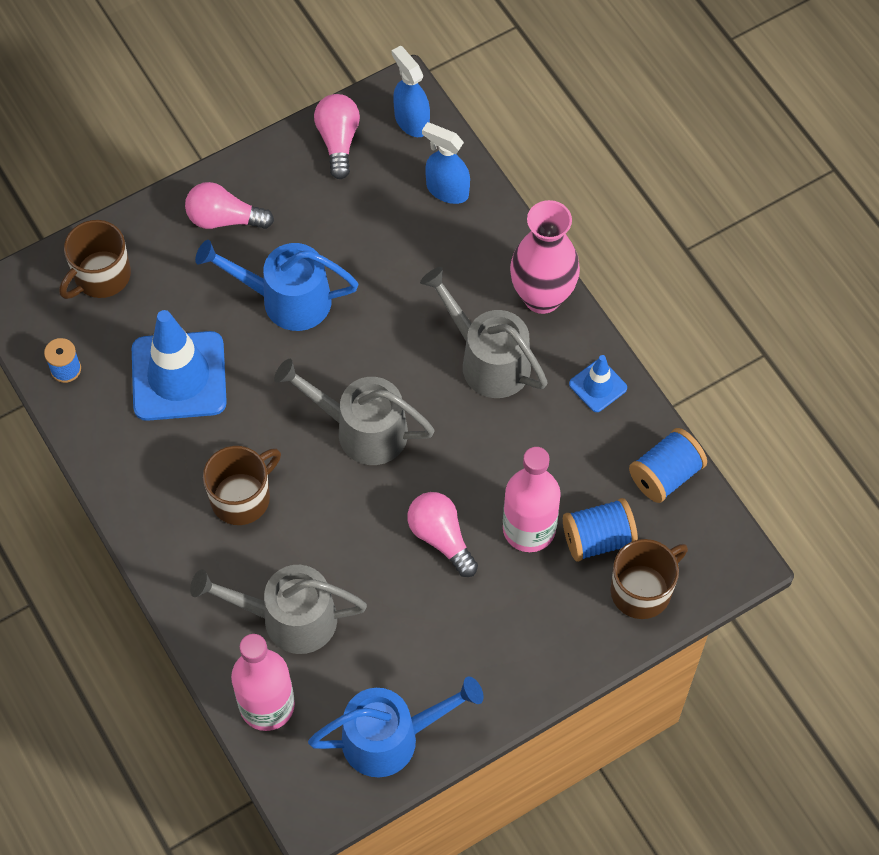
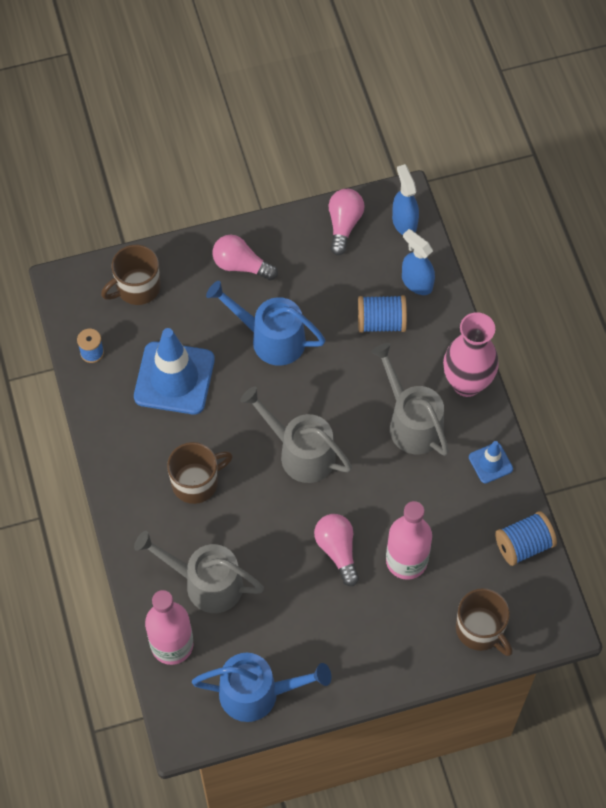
camera: 15 degrees right, 0 degrees up
blue spool [563,498,638,562] -> blue spool moved to [358,295,407,333]
brown mug [611,539,688,619] -> brown mug turned 75 degrees clockwise [456,588,513,656]

